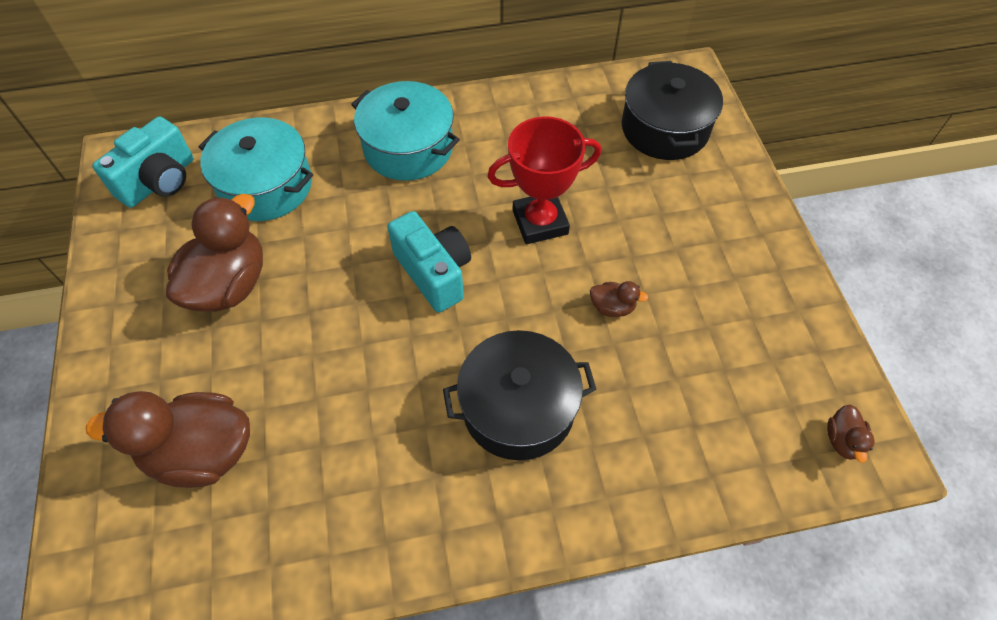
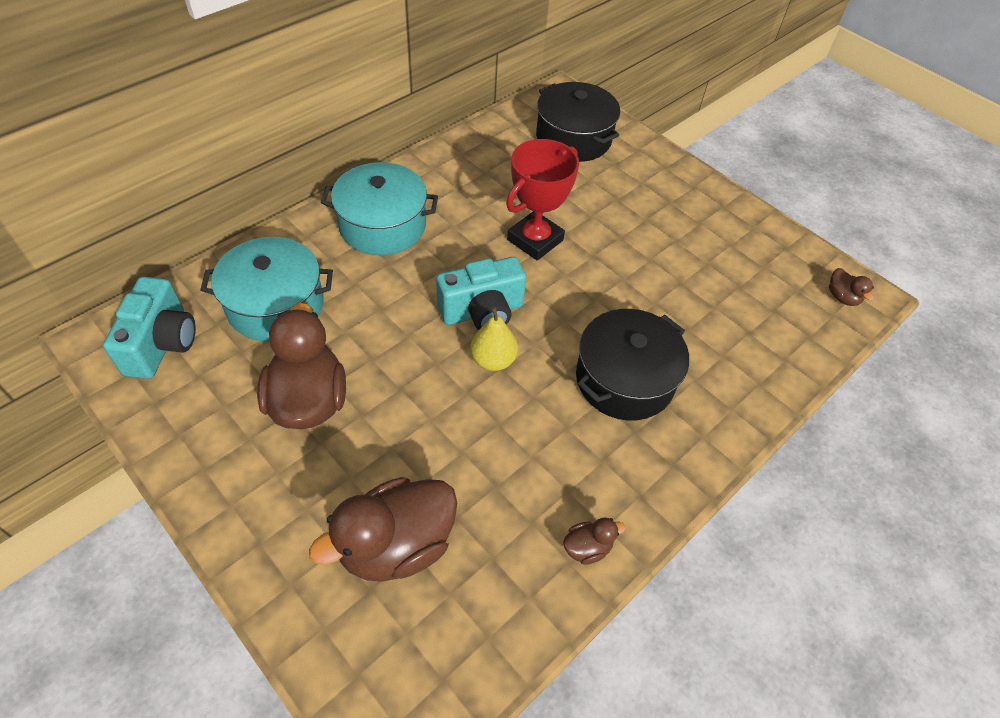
camera: 35 degrees left, 5 degrees down
turquoise camera [387,211,471,313] -> turquoise camera turned 135 degrees clockwise [436,257,526,330]
brown duck [590,281,648,317] -> brown duck moved to [563,517,626,565]
none -> yellow pear [470,306,518,371]

